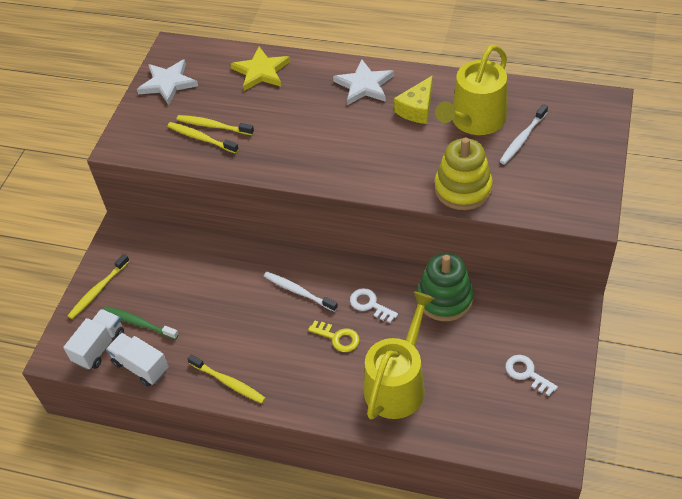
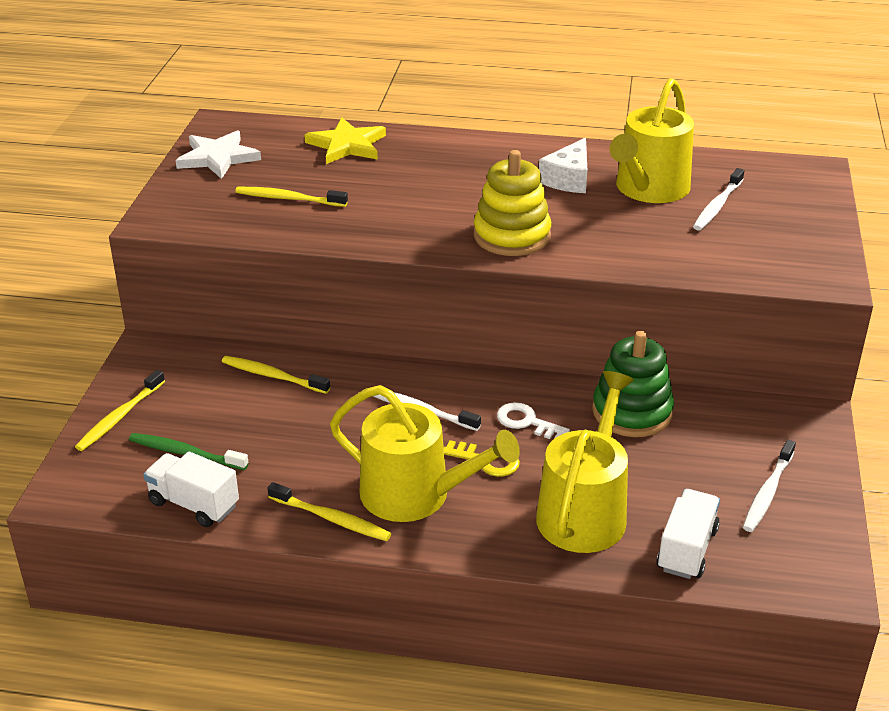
camera: 10 degrees left, 15 degrees down
white truck [63,309,124,370] -> white truck moved to [656,489,720,579]
yellow toothbrush [167,122,239,154] -> yellow toothbrush moved to [222,356,330,394]
white star [333,60,394,105] -> none
yellow cheese [394,75,433,124] -> white cheese [539,138,587,193]
yellow stacking toy [435,138,493,210] -> yellow stacking toy moved to [474,150,551,256]
white key [505,355,558,396] -> white toothbrush [743,440,796,532]
none -> yellow watering can [330,385,520,522]

